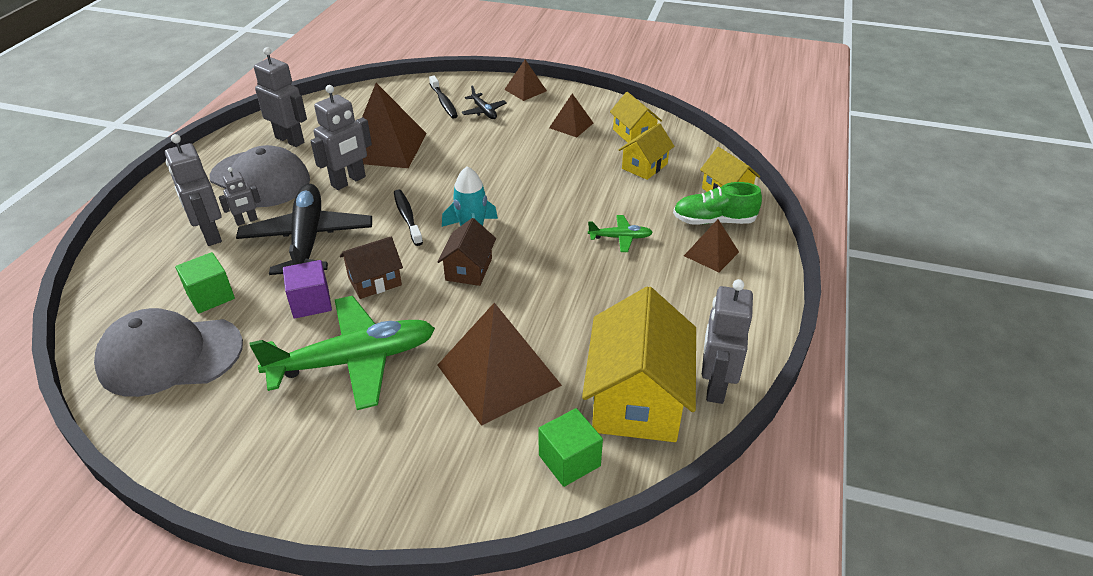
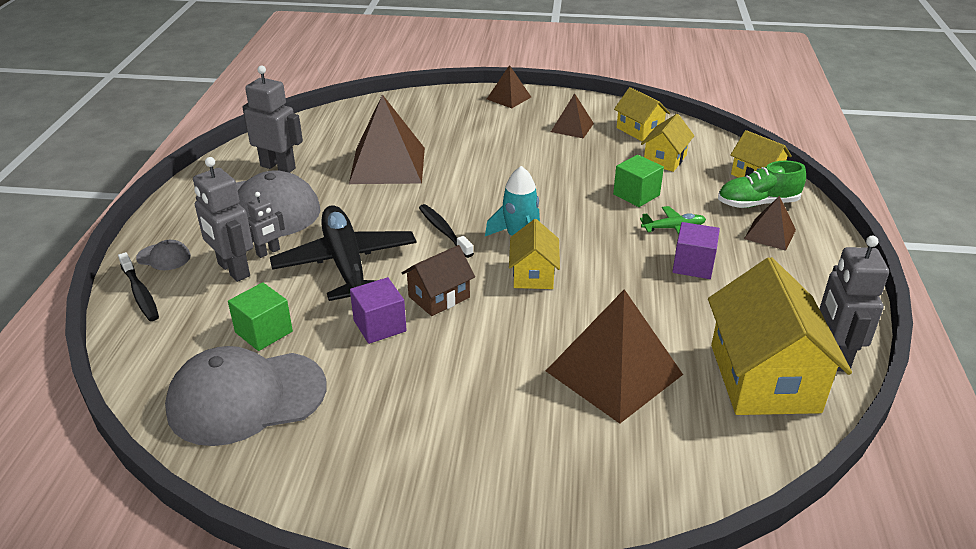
camera: 10 degrees left, 5 degrees down
green plane [250,296,435,410] -> none
grey robot [310,85,372,190] -> none
black toothbrush [429,75,458,119] -> black toothbrush moved to [118,252,159,321]
brown house [437,218,496,286] -> yellow house [509,219,560,289]
black plane [462,86,507,119] -> none
green cube [538,408,603,487] -> green cube moved to [613,155,664,207]
none -> grey cap [136,240,191,270]
none -> purple cube [672,222,720,279]

